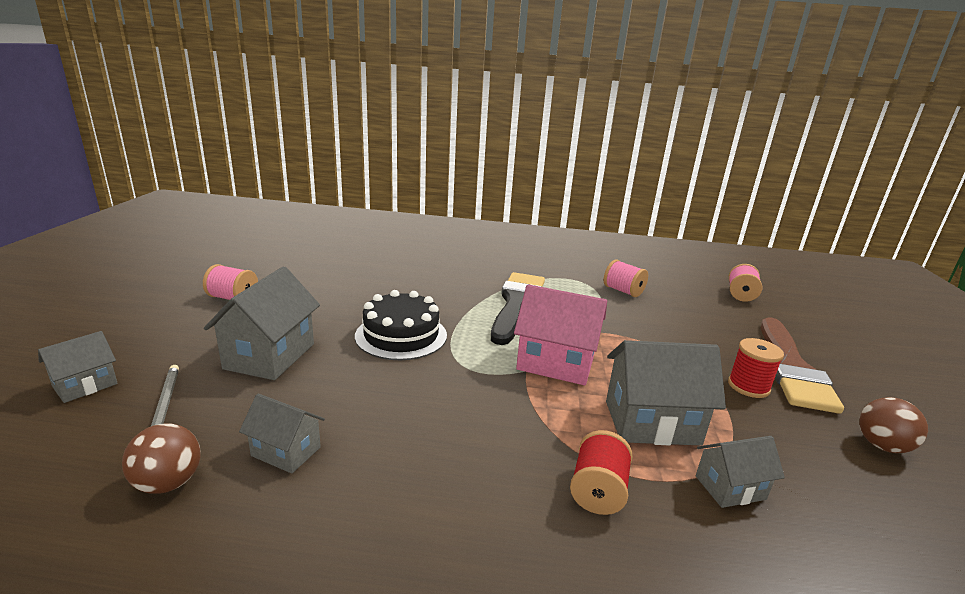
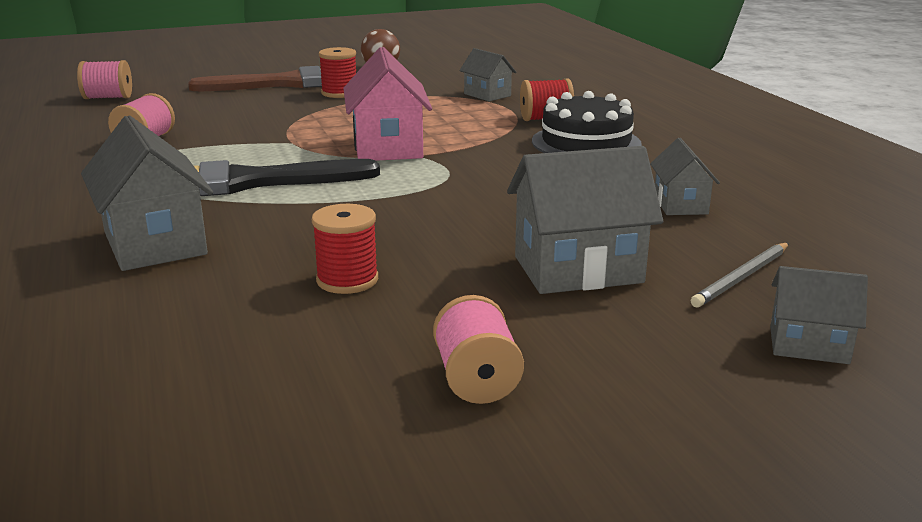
camera: 115 degrees left, 0 degrees up
brown ball [122,423,201,494] -> none
black cake [355,290,447,360] -> black cake moved to [532,91,642,153]
grey house [606,340,726,446] -> grey house moved to [81,115,213,271]
none -> red spool [312,204,378,294]

